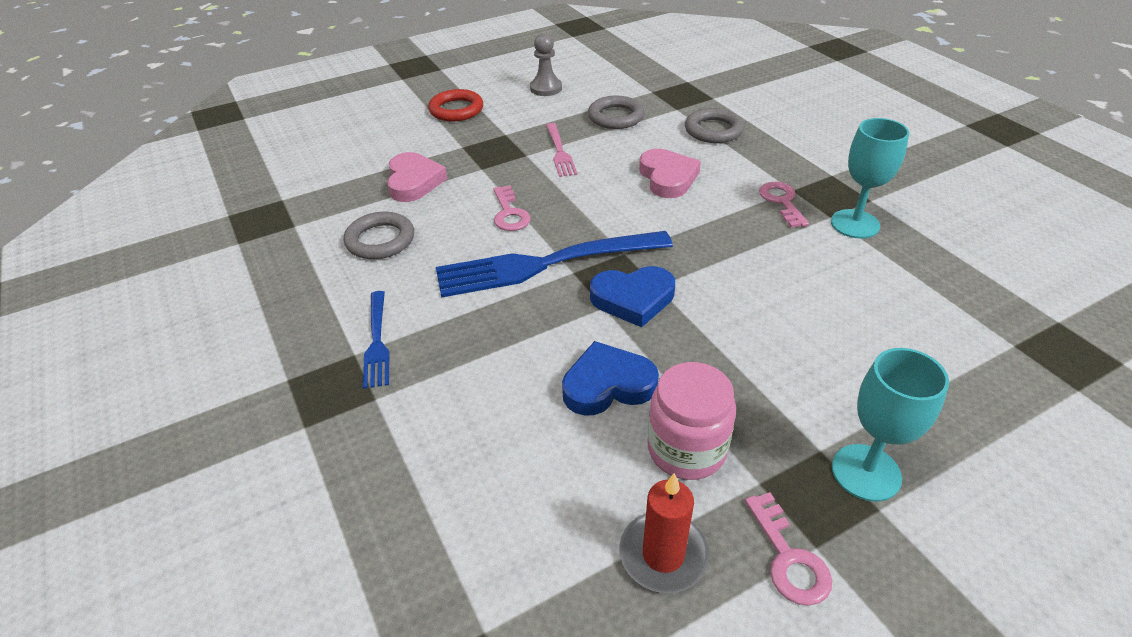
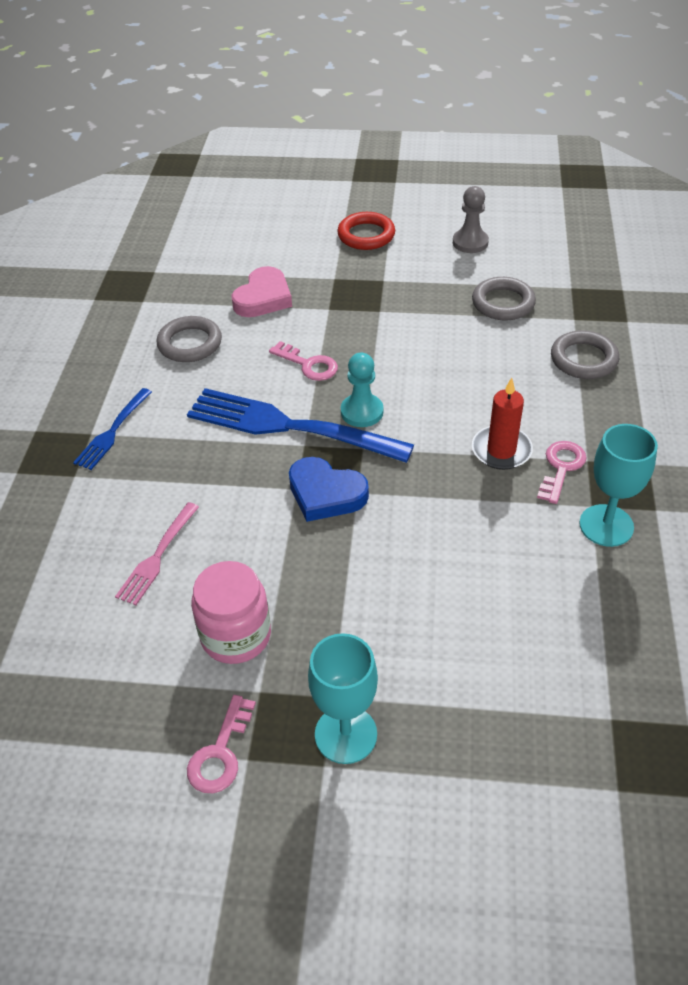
camera: 35 degrees right, 5 degrees up
pink key [493,185,531,231] -> pink key turned 75 degrees counterclockwise [269,341,338,381]
pink fork [546,123,577,177] -> pink fork moved to [115,502,199,605]
blue heart [562,341,659,416] -> none
red candle [619,473,709,593] -> red candle moved to [472,378,533,470]
pink heart [639,149,701,198] -> none
none -> turquoise pawn [341,353,383,427]

